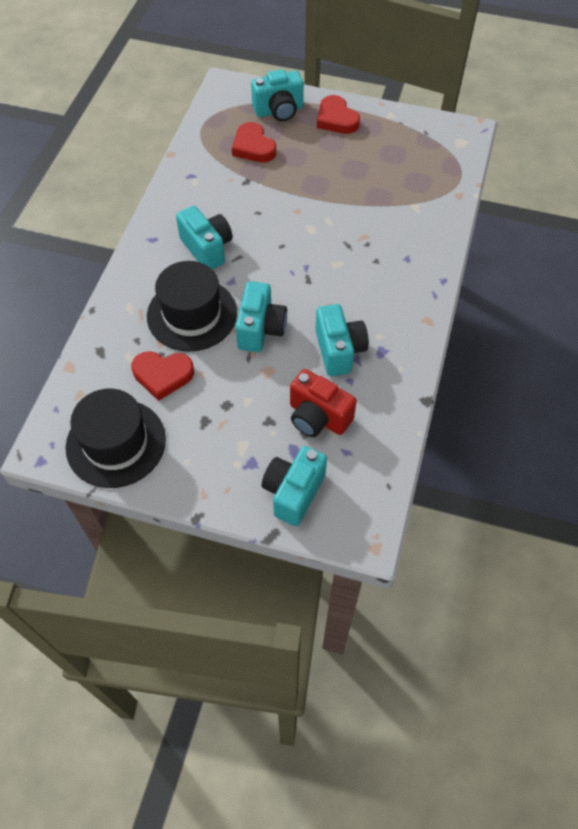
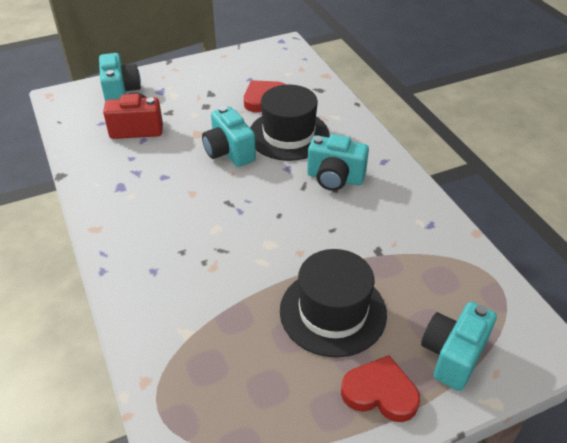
camera: 140 degrees right, 15 degrees down
black hat [66,389,166,488] -> black hat moved to [280,249,387,358]
red heart [232,122,276,163] -> none
turquoise camera [315,304,369,376] -> none

